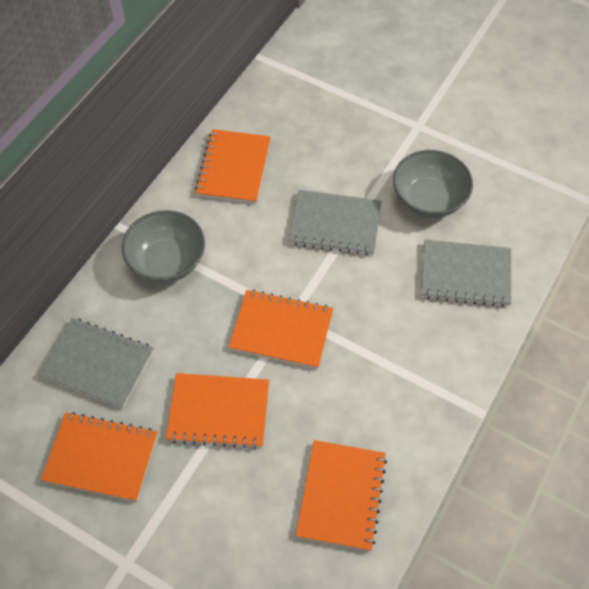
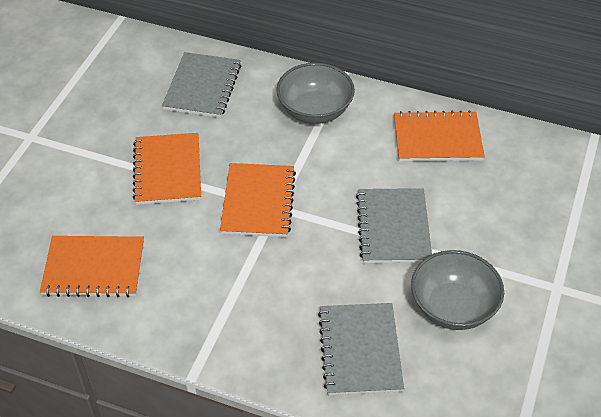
camera: 80 degrees right, 10 degrees down
orange notebook [41,412,158,502] -> none

